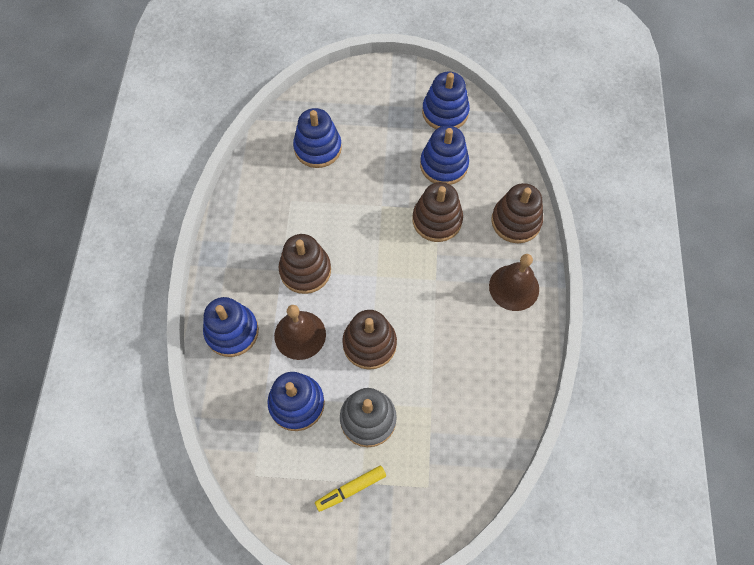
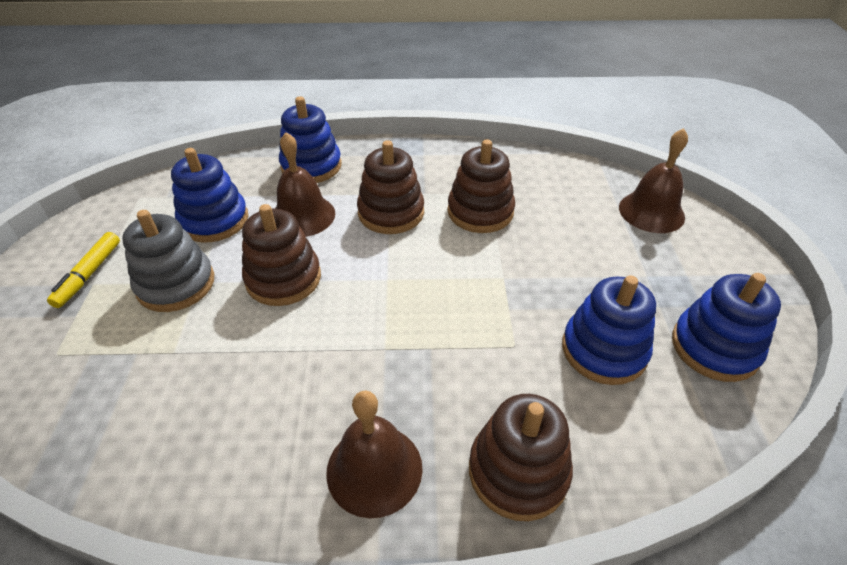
camera: 85 degrees right, 20 degrees down
blue stacking toy [293,108,342,168] -> none
yellow marker [315,466,386,512] -> yellow marker turned 135 degrees counterclockwise [47,232,120,308]
brown stacking toy [412,182,463,242] -> brown stacking toy moved to [447,139,515,233]
none -> brown bell [619,128,688,233]

